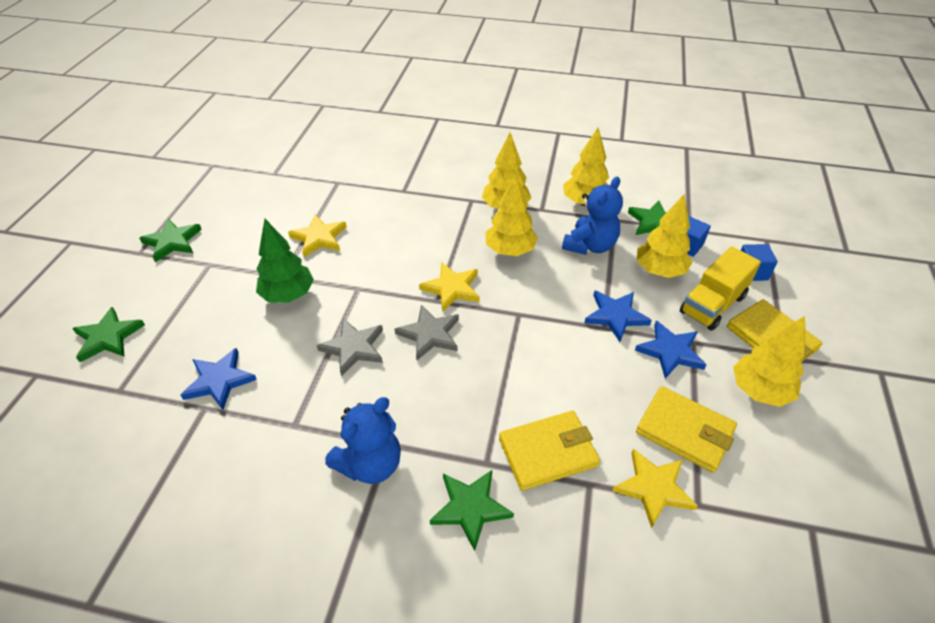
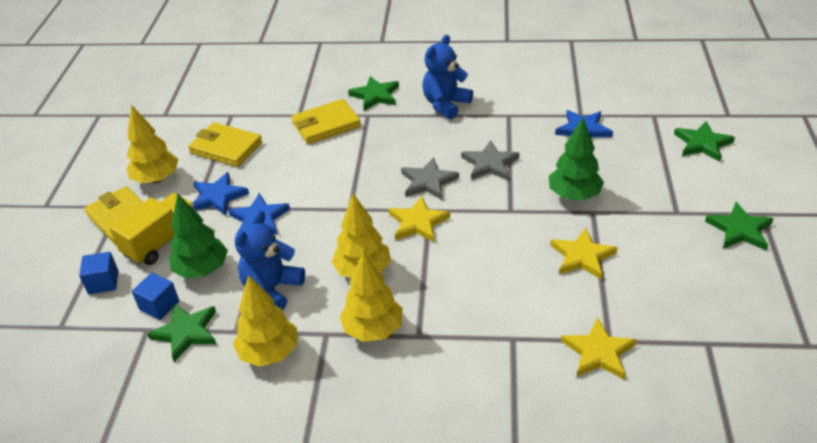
camera: 175 degrees right, 5 degrees down
yellow star [612,449,698,528] -> yellow star moved to [561,317,637,380]
yellow tree [637,194,692,278] -> green tree [169,193,228,278]

